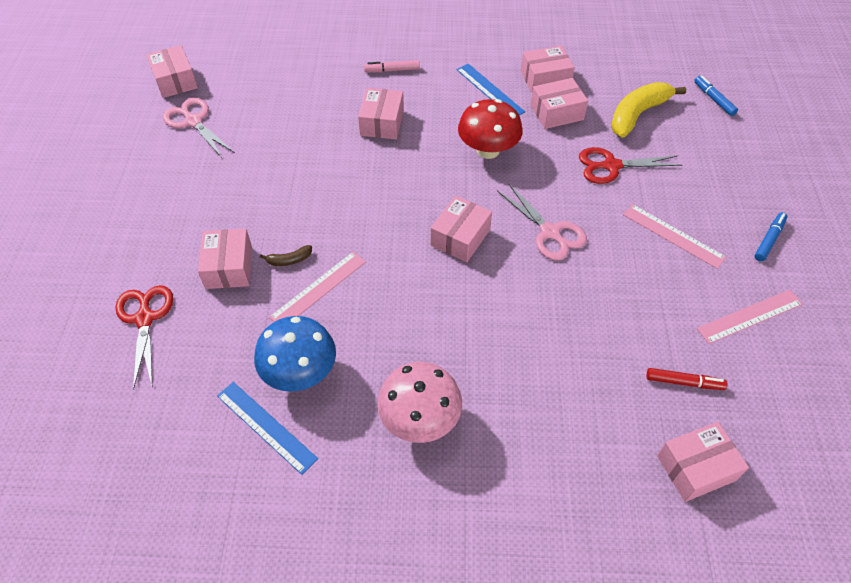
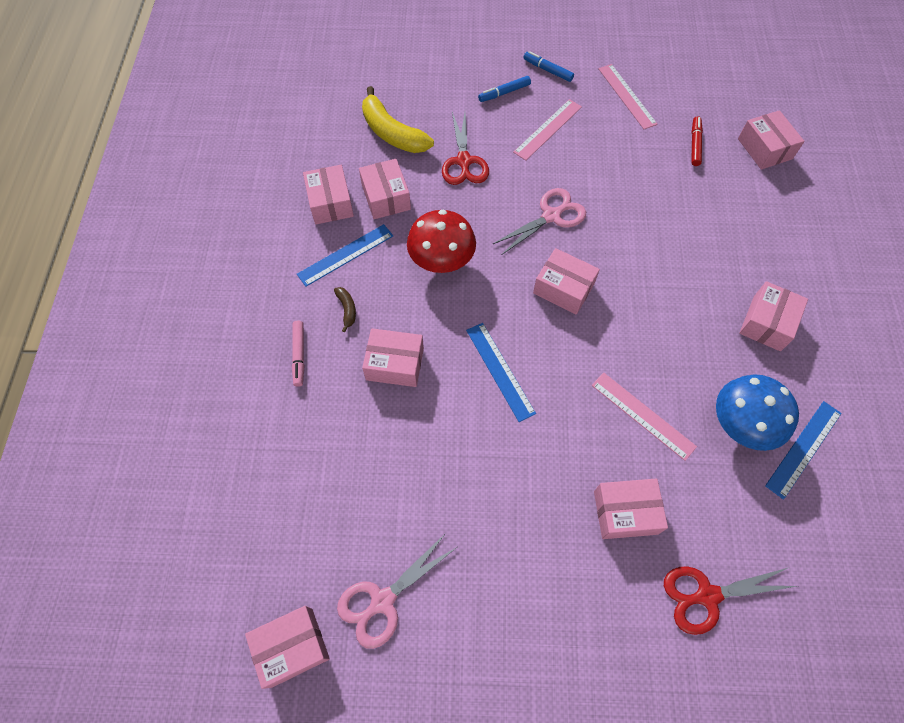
camera: 90 degrees left, 10 degrees up
brown banana [260,245,312,266] -> brown banana moved to [334,287,356,333]
pink mushroom [377,362,462,443] -> pink box [739,281,808,351]
blue marker [694,76,738,116] -> blue marker moved to [478,76,531,102]
none -> blue ruler [466,323,536,422]

